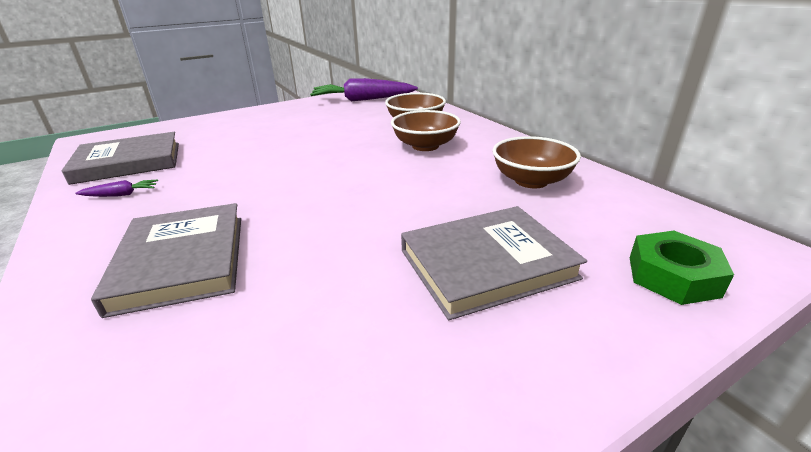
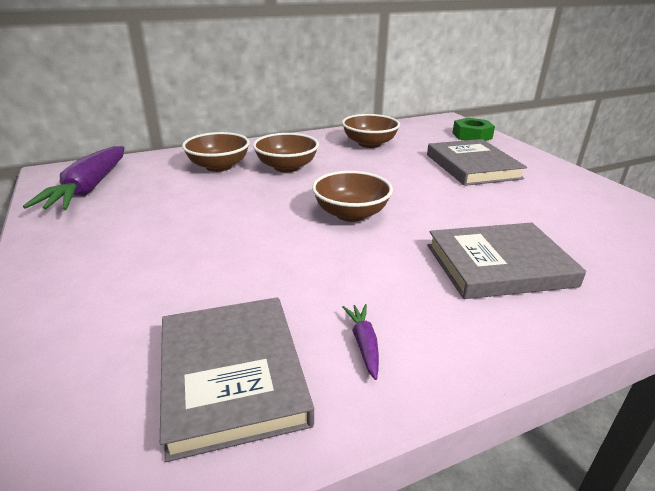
camera: 85 degrees left, 0 degrees up
none -> brown bowl [312,171,393,222]

